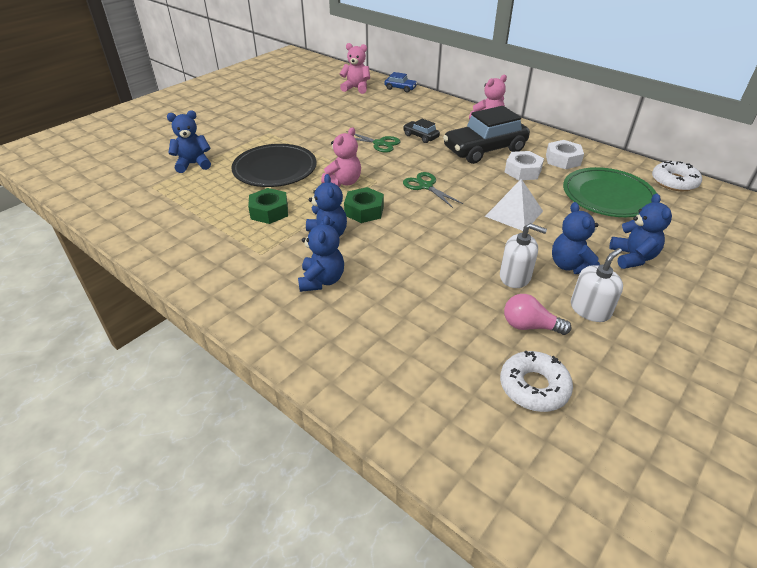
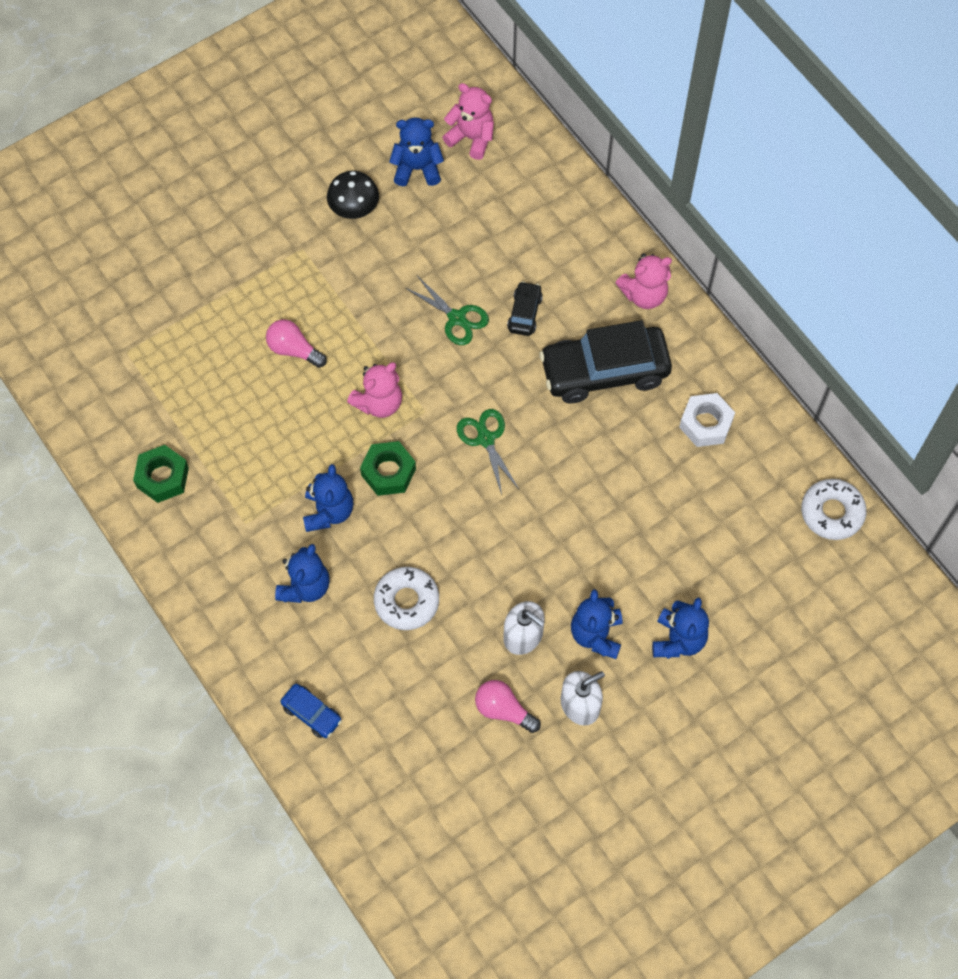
camera: 15 degrees right, 25 degrees up
blue teddy bear [167,110,211,173] -> blue teddy bear moved to [389,118,444,186]
black plate [231,144,317,187] -> pink light bulb [266,319,327,368]
green nut [248,188,288,224] -> green nut moved to [133,445,189,503]
blue car [384,72,417,93] -> blue car moved to [281,684,342,738]
black car [403,119,440,143] -> black car turned 45 degrees clockwise [507,281,543,336]
white pyramid [485,179,543,231] -> none
white donut [500,351,573,412] -> white donut moved to [374,567,439,630]
white nut [505,151,544,180] -> none
green plate [563,167,656,217] -> none
none -> black mushroom [327,171,379,219]

